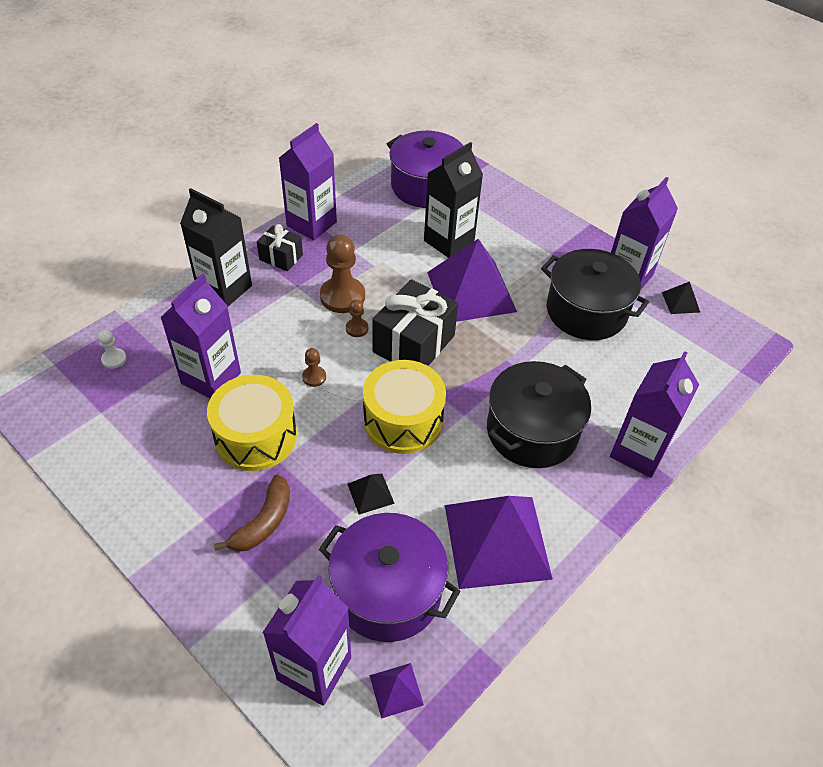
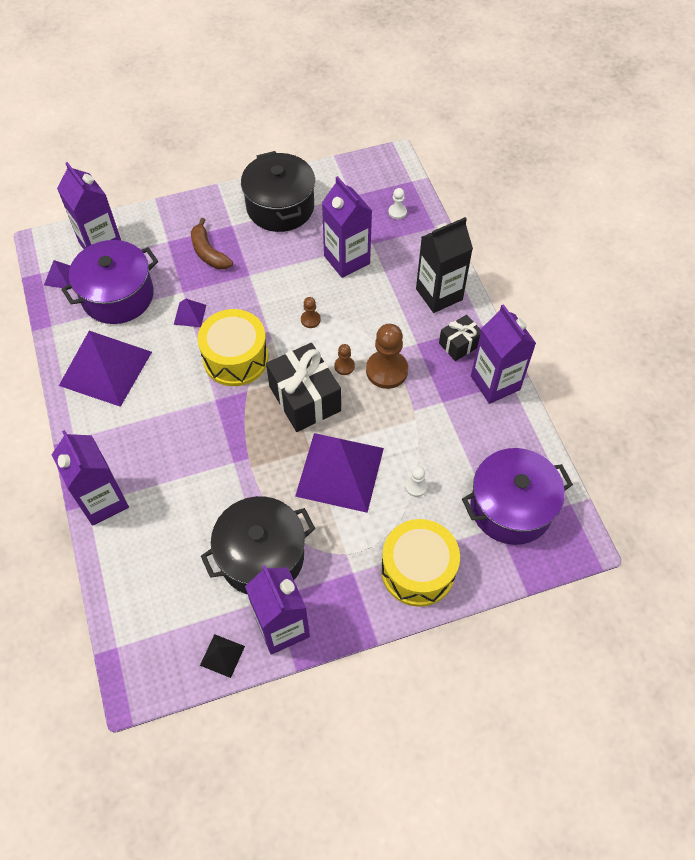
camera: 120 degrees right, 10 degrees up
yellow drum [207,375,297,471] -> yellow drum moved to [381,519,460,607]
black pyramid [348,473,395,514] -> purple pyramid [174,299,206,327]
black carton [424,142,483,258] -> white pawn [405,466,428,497]
black pot [487,361,591,468] -> black pot moved to [241,151,315,232]

